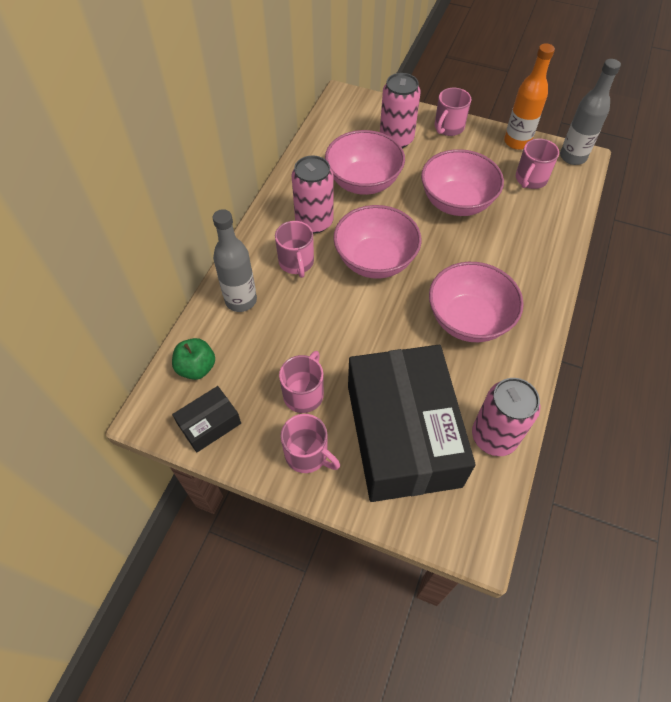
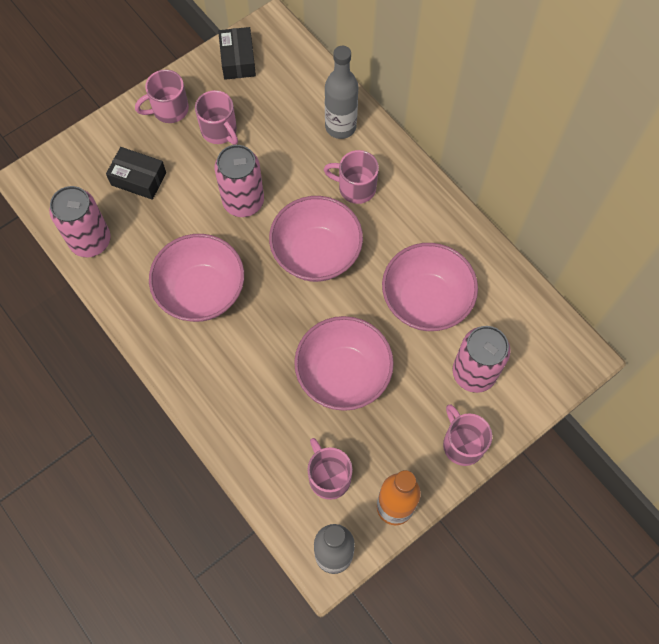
camera: 120 degrees right, 10 degrees up
green apple [172,338,215,380] -> none
pink can [291,155,334,233] -> pink can moved to [215,145,264,217]
black box [348,345,476,502] -> black box [106,147,166,200], size x0.42

